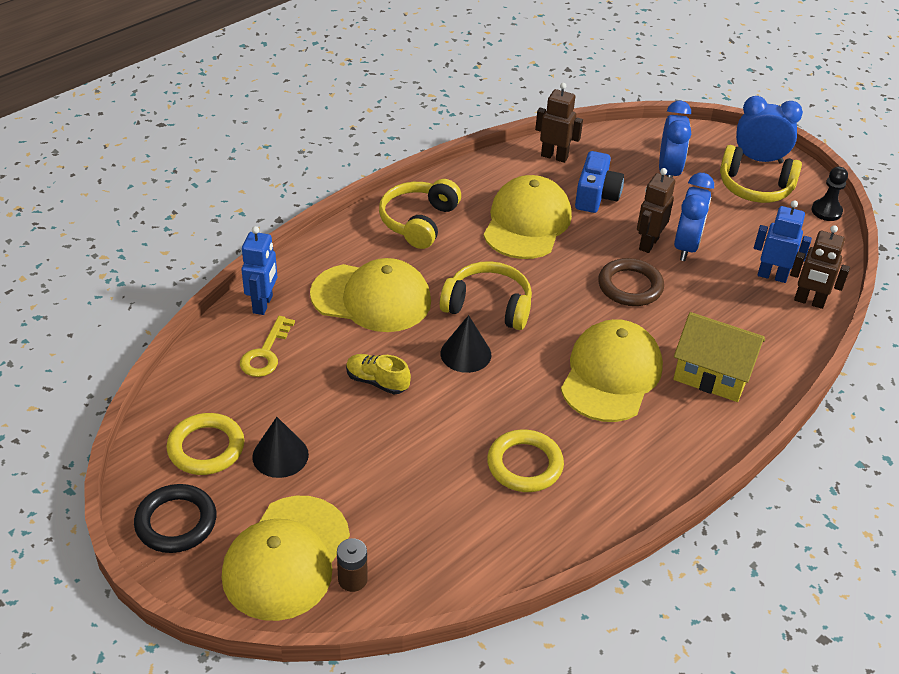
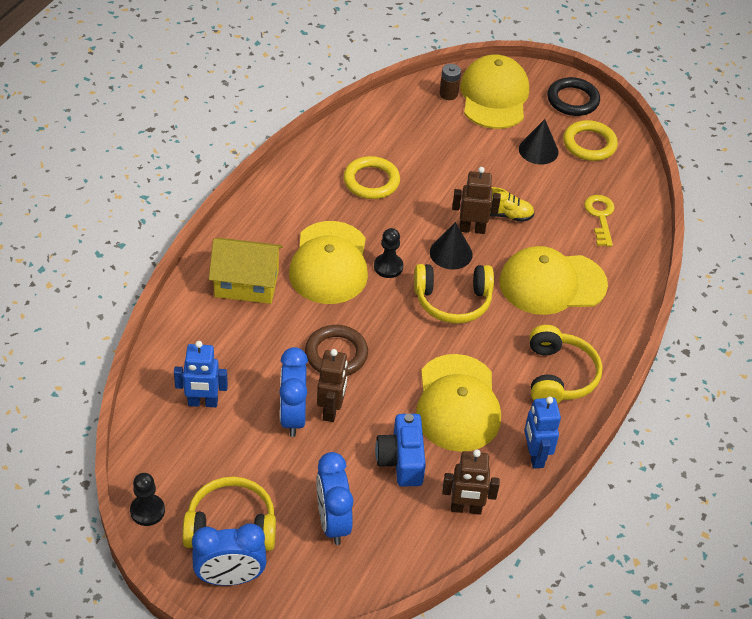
camera: 160 degrees right, 5 degrees up
blue robot [241,226,277,315] -> blue robot moved to [524,396,561,469]
brown robot [790,225,850,309] -> brown robot moved to [452,167,501,234]
none -> black pawn [374,228,404,278]

